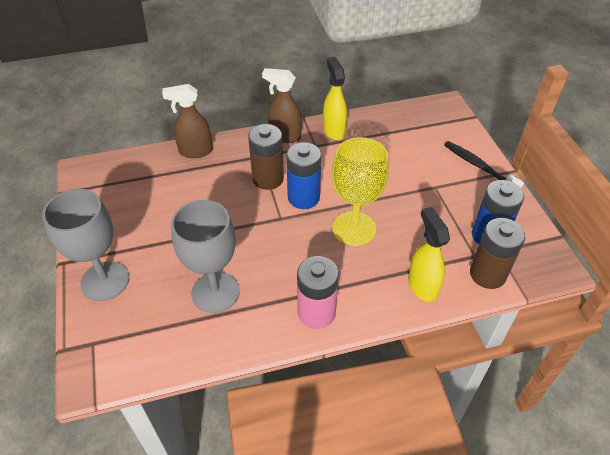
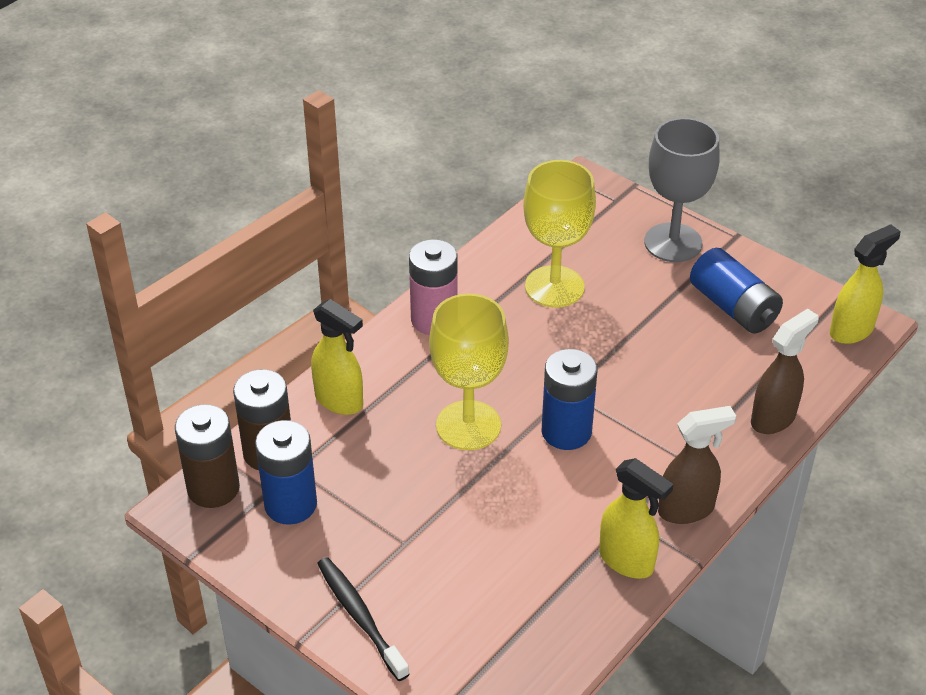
camera: 145 degrees right, 5 degrees down
grey goblet [171,200,240,313] -> yellow goblet [523,160,596,308]
brown battery [248,124,284,190] -> brown battery moved to [175,404,240,508]
black toothbrush [444,141,524,189] -> black toothbrush turned 135 degrees counterclockwise [317,557,410,681]
none -> blue battery [690,248,783,333]
none -> yellow spray bottle [830,224,900,344]

